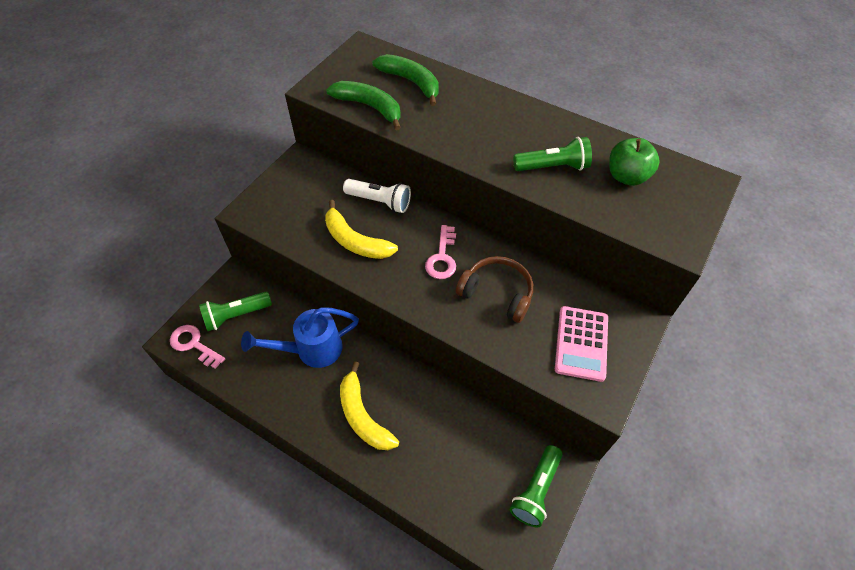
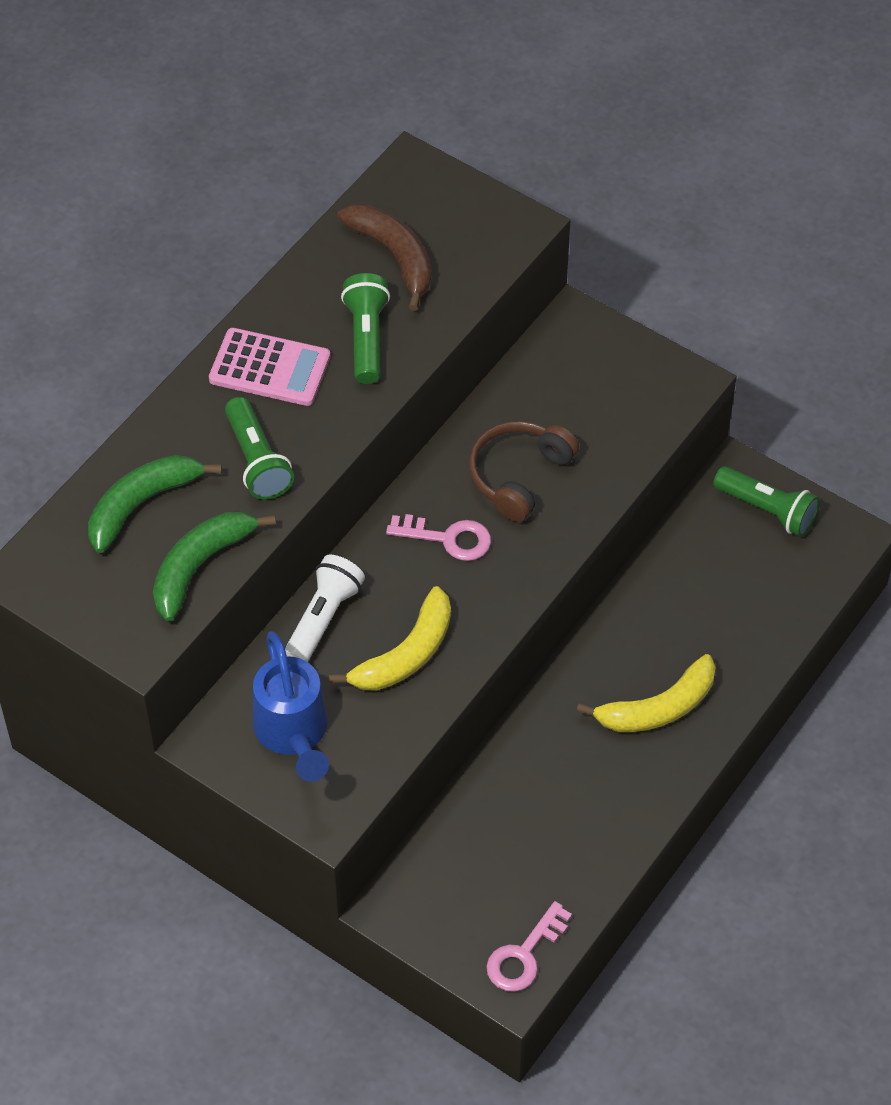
camera: 85 degrees left, 0 degrees up
green flashlight [199,292,272,331] -> green flashlight moved to [225,397,294,500]
blue watering can [241,307,359,368] -> blue watering can moved to [253,631,329,782]
pink calculator [555,306,608,382] -> pink calculator moved to [209,328,330,406]
green apple [609,138,660,186] -> brown banana [337,204,432,311]

